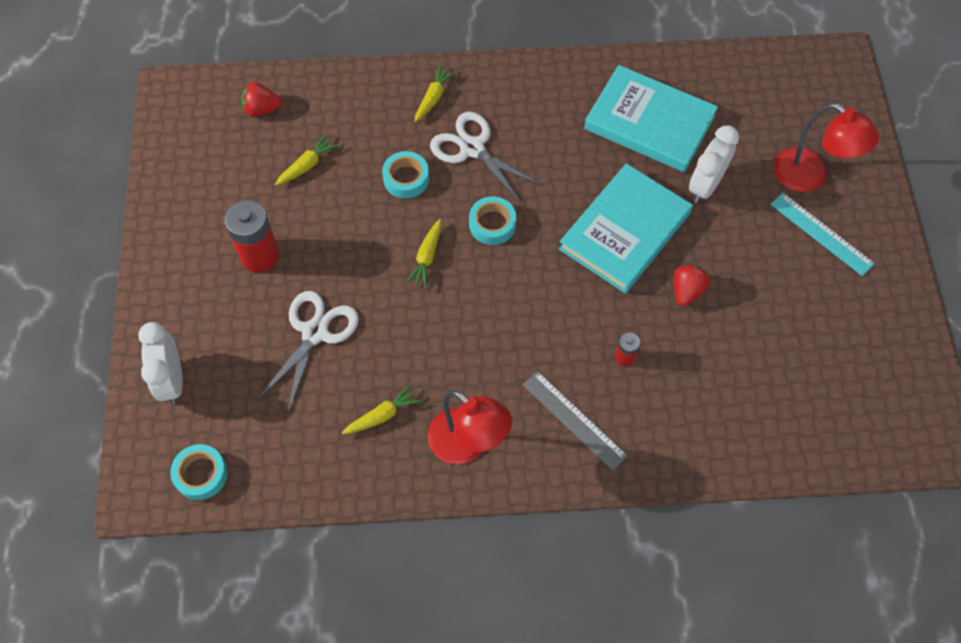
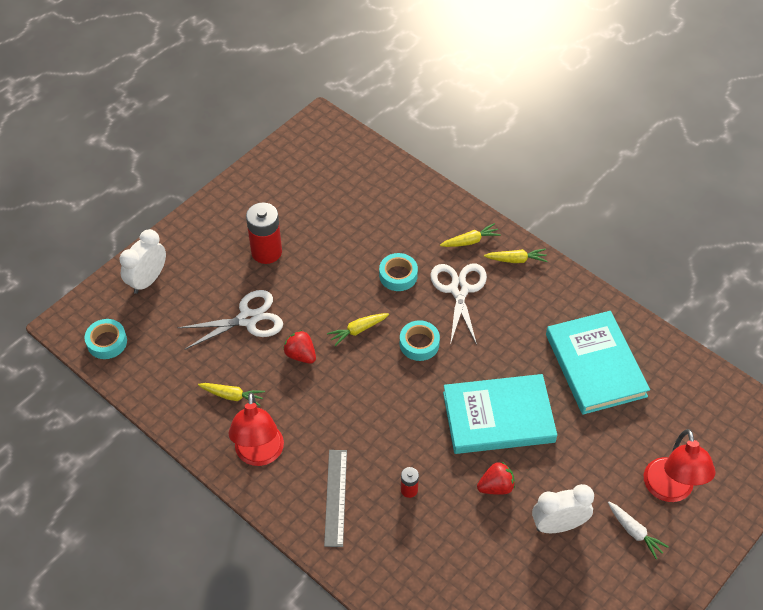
camera: 45 degrees right, 10 degrees down
red strawberry [241,82,282,117] -> red strawberry moved to [283,330,316,364]
yellow carrot [275,133,339,185] -> yellow carrot moved to [484,248,547,263]
white clock [689,125,739,203] -> white clock moved to [532,484,594,533]
turquoise ruler [771,193,875,276] -> white carrot [608,502,669,559]

